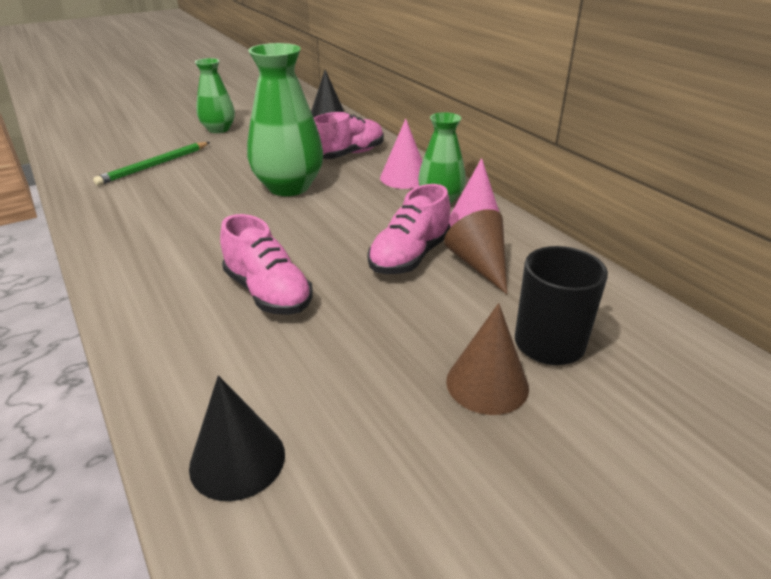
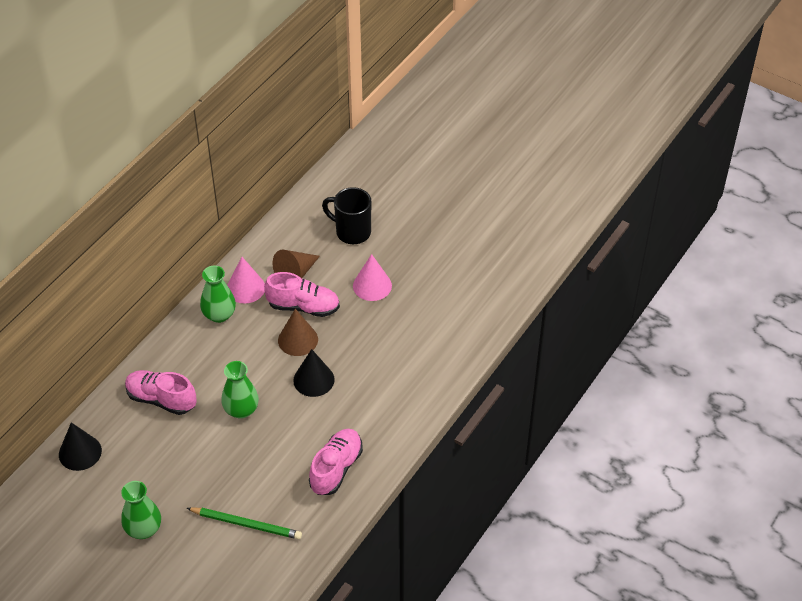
camera: 115 degrees left, 15 degrees up
black cone [189,375,285,501] -> black cone moved to [293,349,335,397]
pink shoe [220,214,313,315] -> pink shoe moved to [309,429,363,495]
green vase [247,43,323,196] -> green vase [221,361,259,419], size x0.61
pink cone [380,119,422,189] -> pink cone moved to [353,254,392,301]
brown cone [446,303,529,415] -> brown cone moved to [278,309,318,356]

